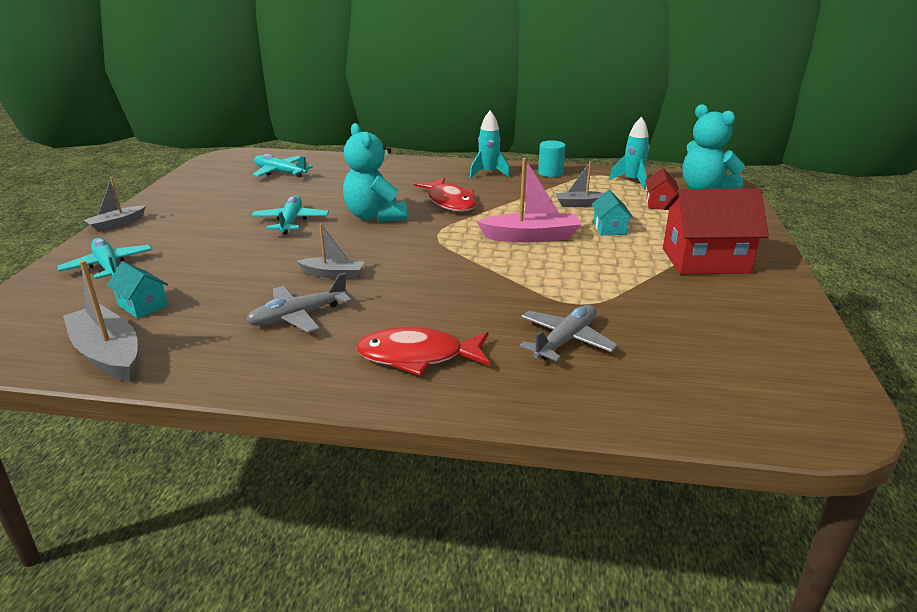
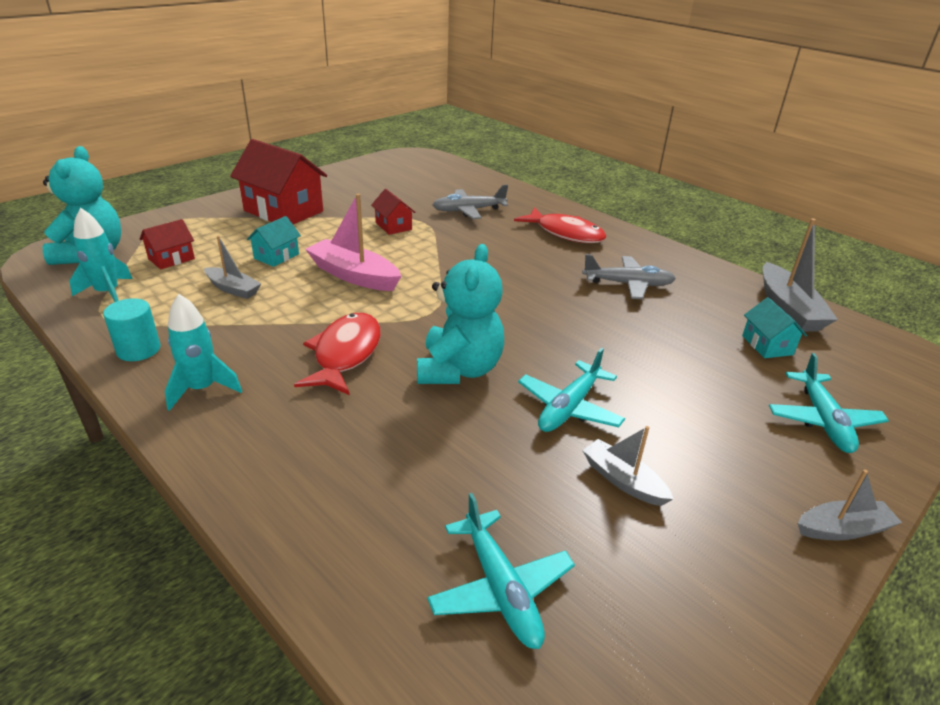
camera: 145 degrees left, 5 degrees up
grey boat [297,223,364,279] -> grey boat moved to [582,426,673,506]
none -> red house [371,189,416,235]

